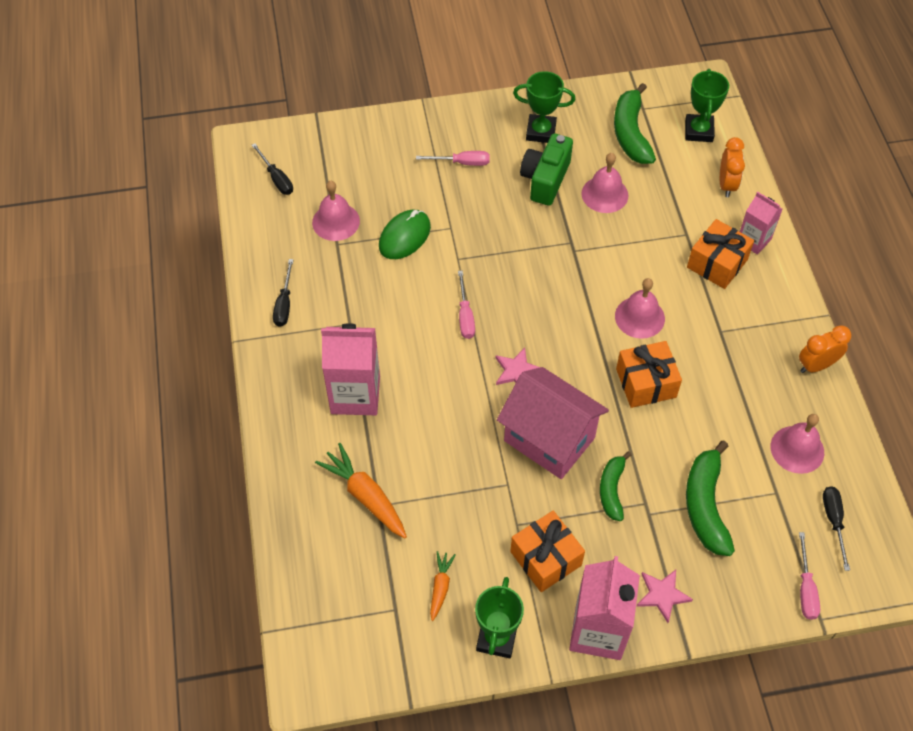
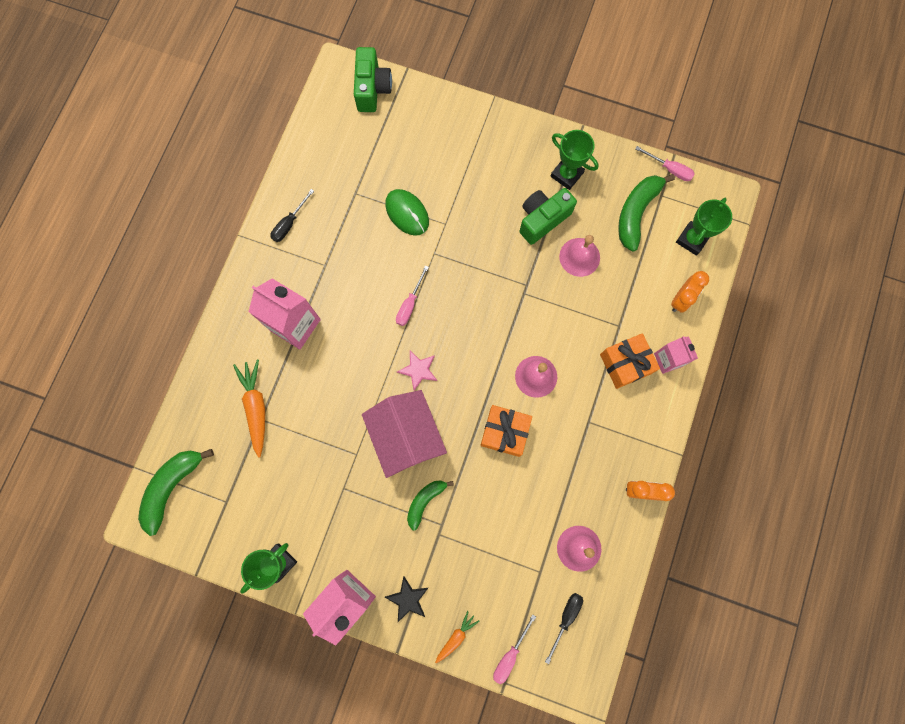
camera: 30 degrees right, 20 degrees up
black screwdriver [252,143,293,195] -> none
pink bell [312,181,360,241] -> none
green mouse [379,210,431,259] -> green mouse turned 75 degrees clockwise [385,189,429,236]
pink screwdriver [416,151,490,166] -> pink screwdriver moved to [635,146,695,181]
orange carrot [430,551,456,621] -> orange carrot moved to [435,611,479,663]
orange gift [510,511,585,592] -> none
pink star [637,570,693,623] -> black star [385,576,428,622]
green banana [686,440,735,556] -> green banana moved to [138,449,214,536]
none -> green camera [354,47,392,112]

